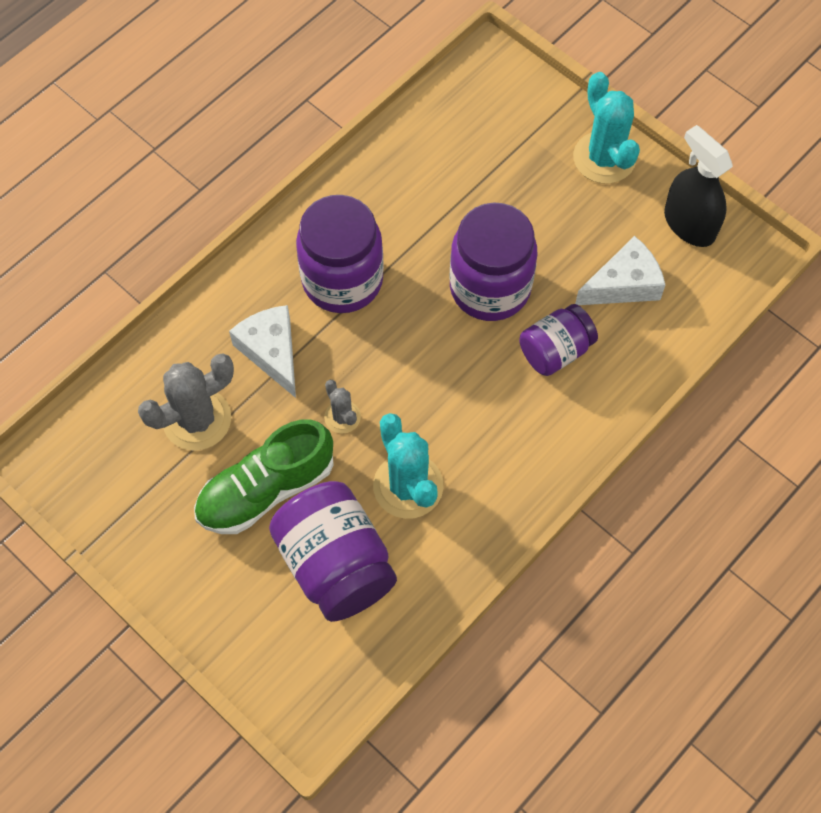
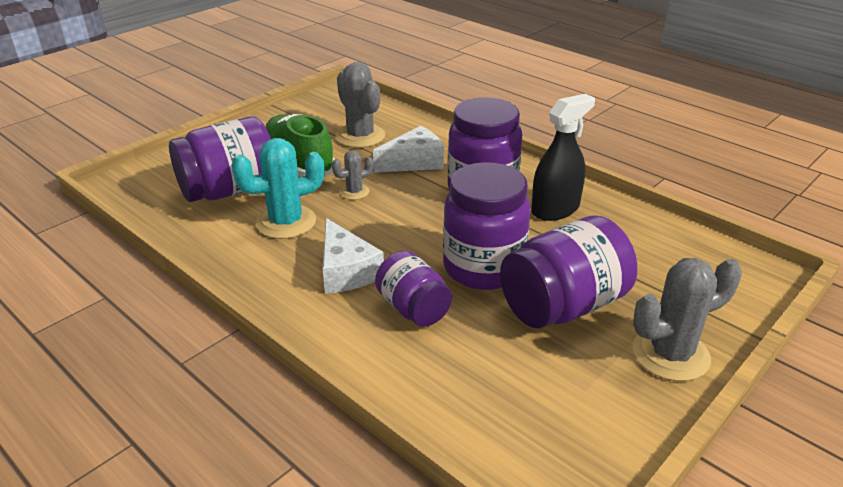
camera: 90 degrees right, 30 degrees down
turquoise cactus [573,72,640,184] -> grey cactus [633,258,742,381]
white cheese [575,236,666,305] -> white cheese moved to [323,218,384,294]
black spray bottle [664,125,733,247] -> black spray bottle moved to [531,94,595,221]
none -> purple jar [500,216,637,329]

